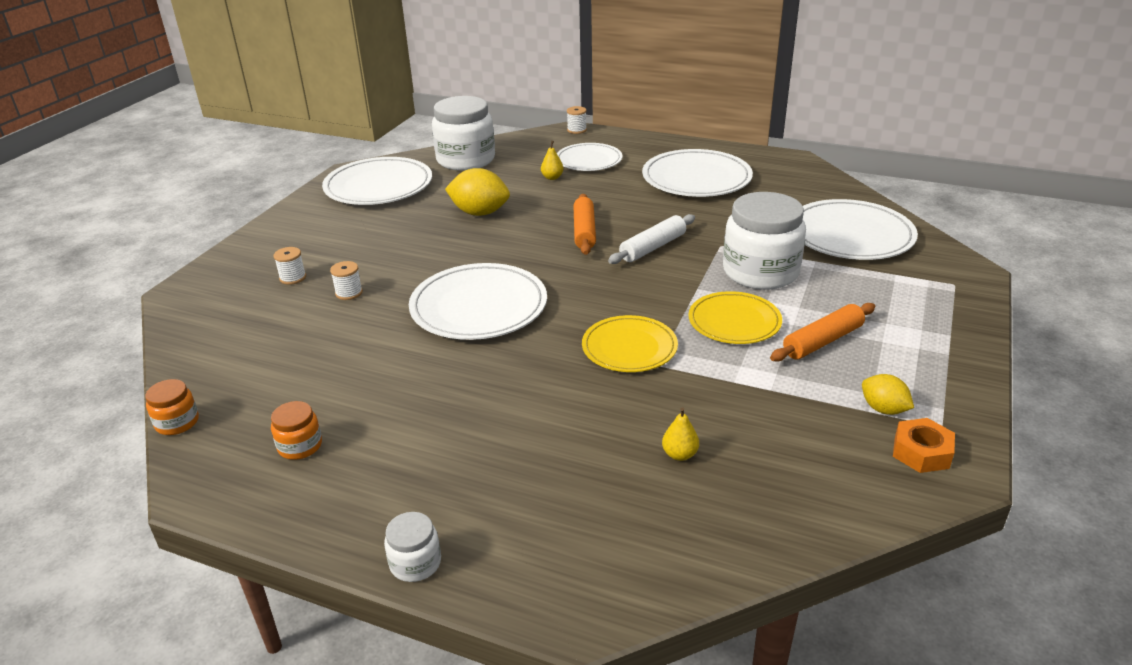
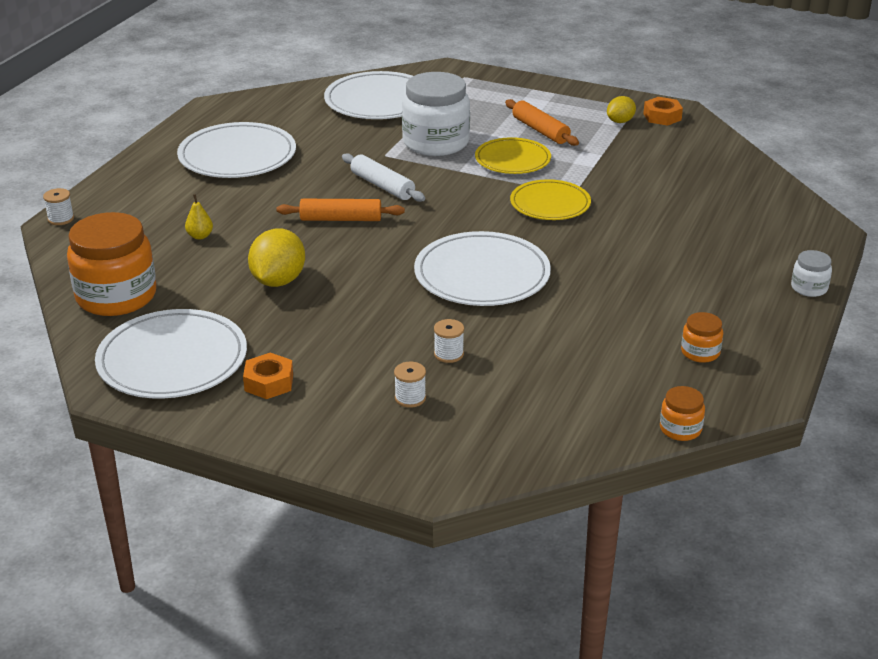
camera: 90 degrees left, 0 degrees up
white jar [432,96,495,170] -> orange jar [67,212,156,316]
white plate [557,143,623,171] -> none
yellow pear [662,407,699,461] -> none
none -> orange nut [243,353,293,399]

